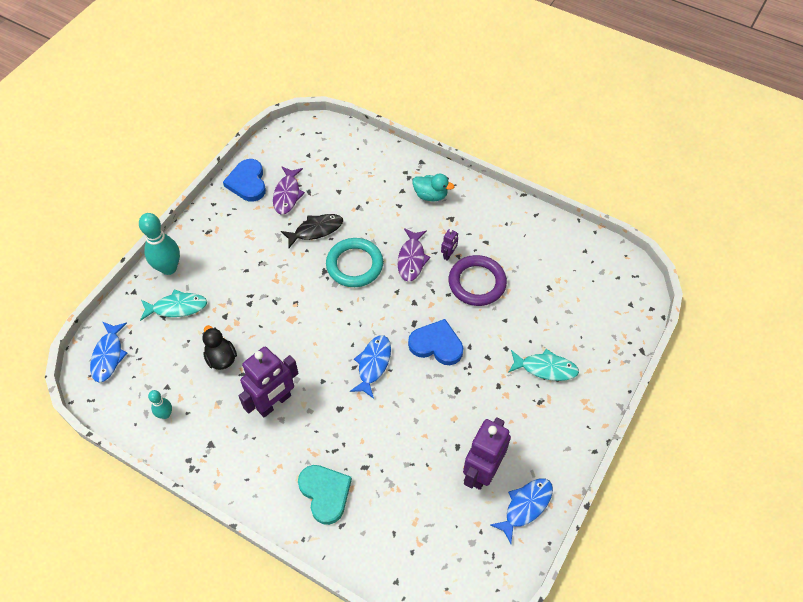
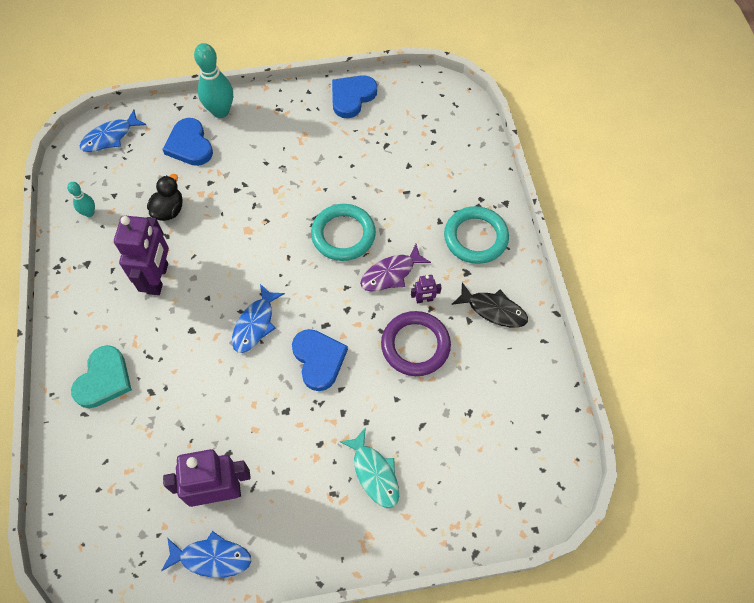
camera: 50 degrees right, 5 degrees up
turquoise fish [140,289,207,321] -> blue heart [162,118,213,166]
purple robot [239,347,298,418] -> purple robot turned 90 degrees counterclockwise [114,215,169,295]
purple fish [273,166,305,215] -> none
black fish [281,214,343,248] -> black fish moved to [451,282,528,328]
blue fish [350,335,391,399] -> blue fish turned 135 degrees clockwise [232,284,285,353]
turquoise duck [412,174,454,201] -> turquoise ring [444,206,509,264]

